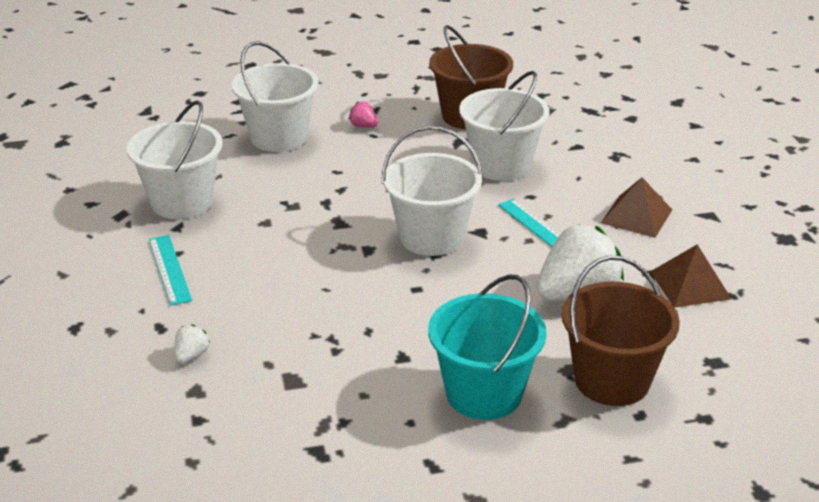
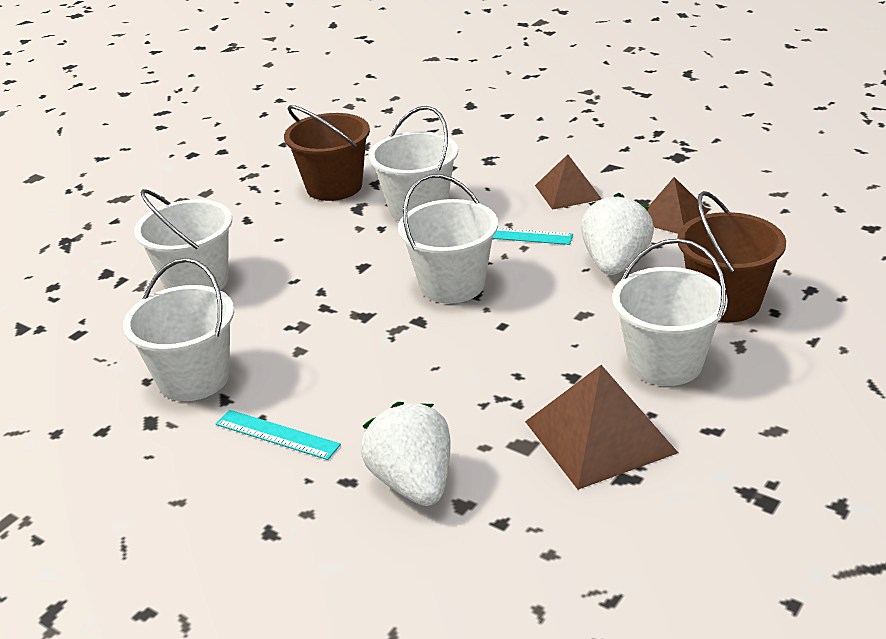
camera: 40 degrees left, 0 degrees up
white strawberry [175,324,210,364] -> white strawberry [361,402,450,506], size x2.36
pink strawberry [349,101,378,127] -> none
turquoise bucket [428,274,547,420] -> white bucket [612,238,728,386]
none -> brown pyramid [525,365,678,490]

